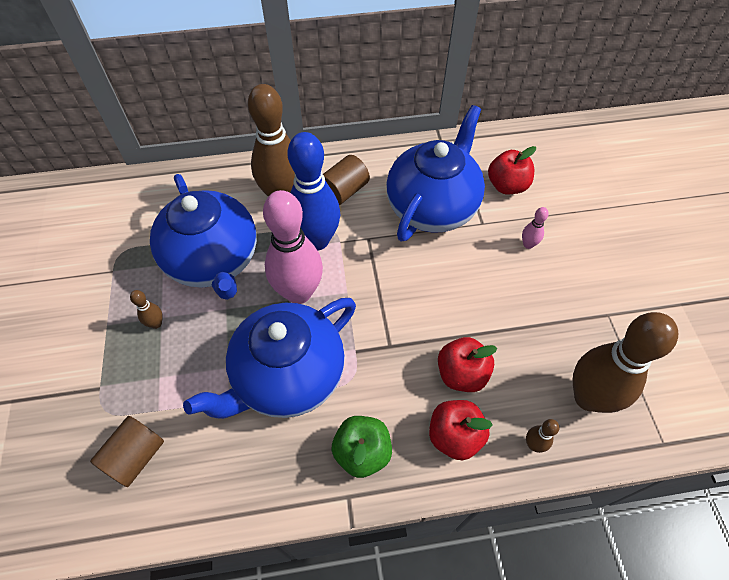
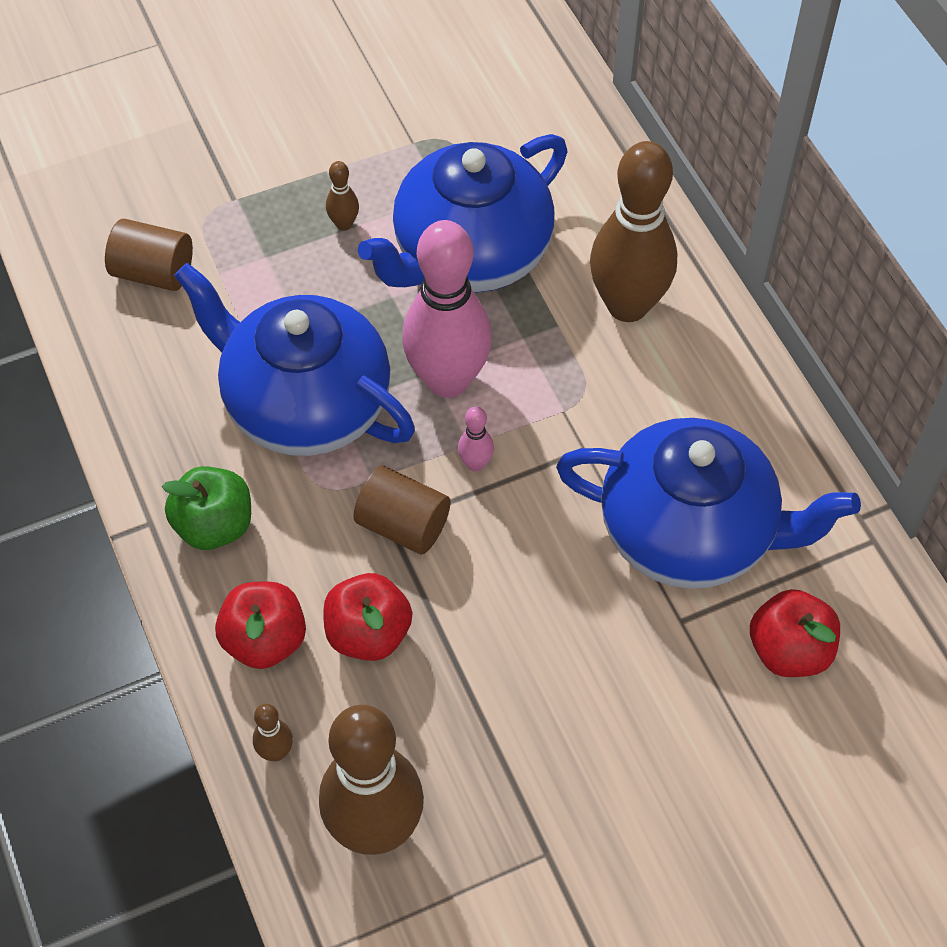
camera: 75 degrees right, 0 degrees up
blue bowling pin [288,132,340,250] -> none
brown cylinder [323,155,370,205] -> brown cylinder moved to [353,466,450,554]
pink bowling pin [522,207,549,249] -> pink bowling pin moved to [458,406,494,472]

